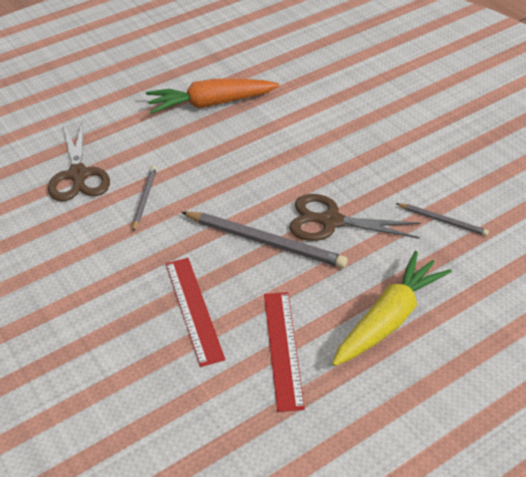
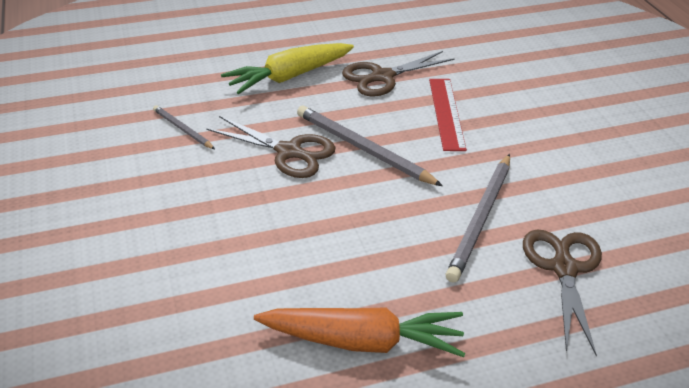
camera: 165 degrees left, 5 degrees down
grey pencil [133,166,157,232] -> grey pencil [446,154,510,283], size x1.83
red ruler [264,292,305,412] -> brown scissors [342,51,455,97]

